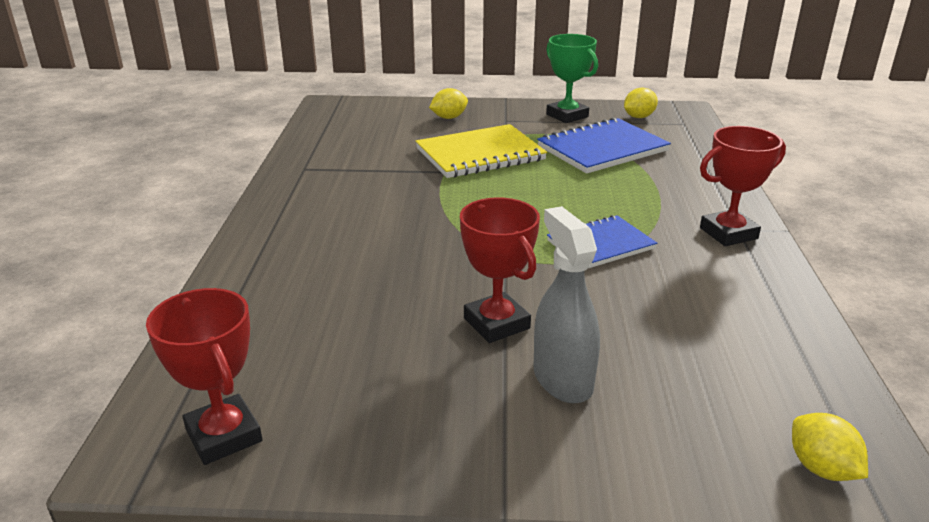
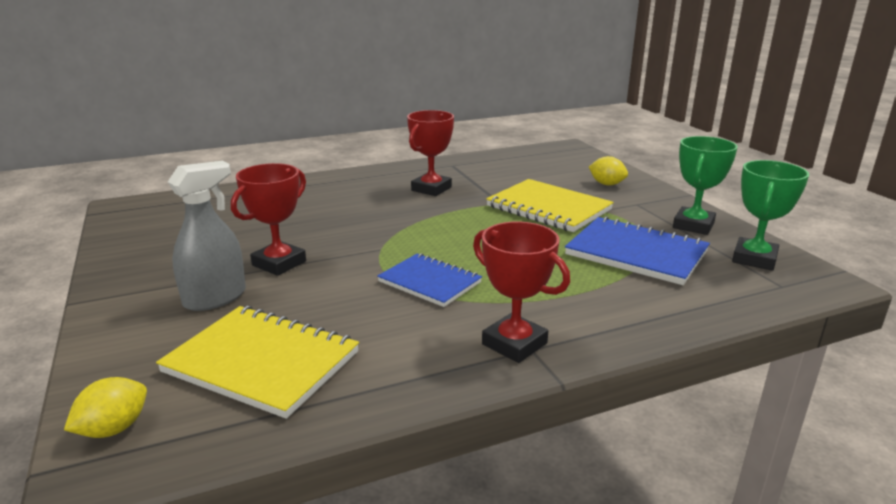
camera: 65 degrees right, 5 degrees down
red trophy [146,288,262,465] -> red trophy moved to [407,110,454,196]
yellow lemon [624,88,658,118] -> green trophy [732,160,809,271]
none -> yellow notebook [156,306,359,419]

